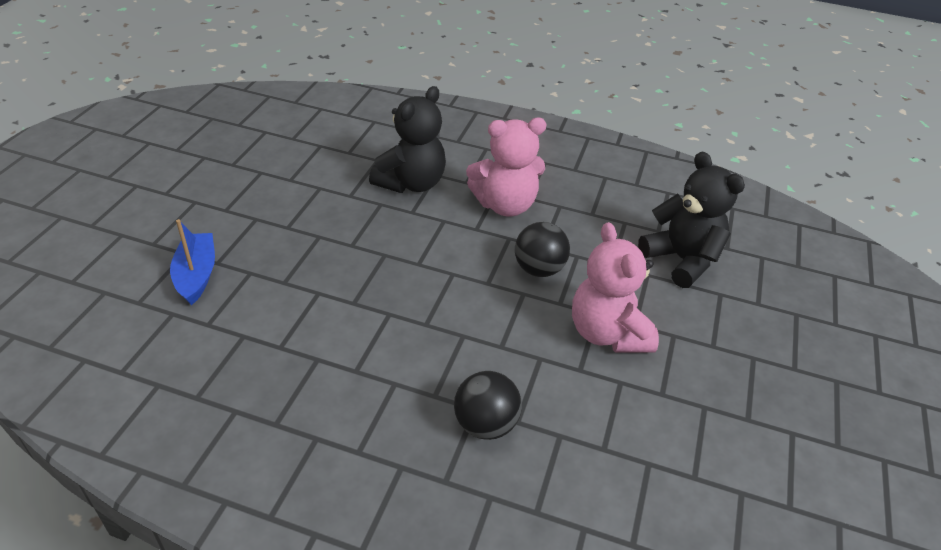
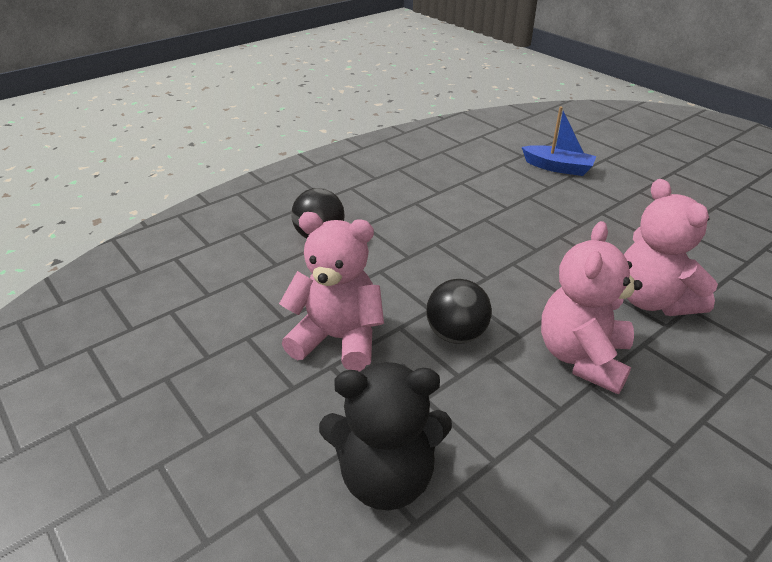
camera: 125 degrees right, 5 degrees down
black teddy bear [369,86,446,193] -> pink teddy bear [624,179,718,316]

